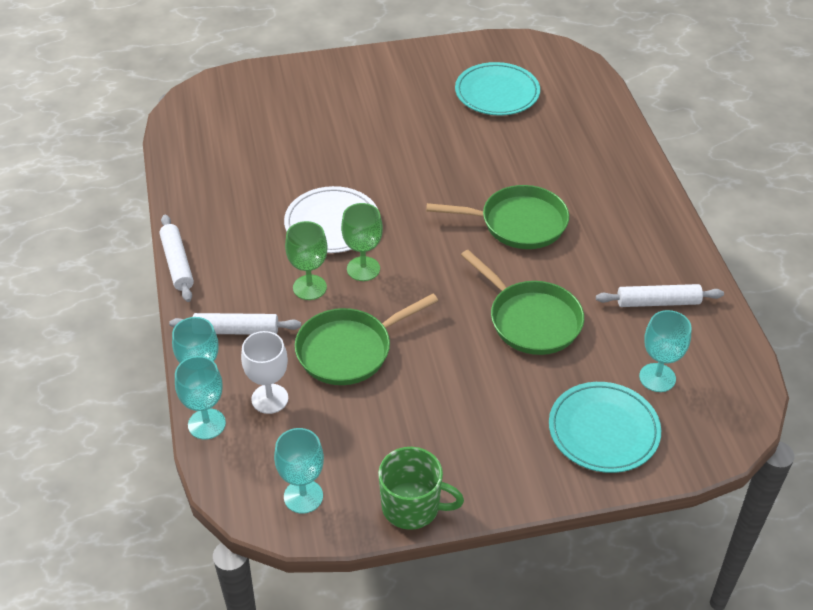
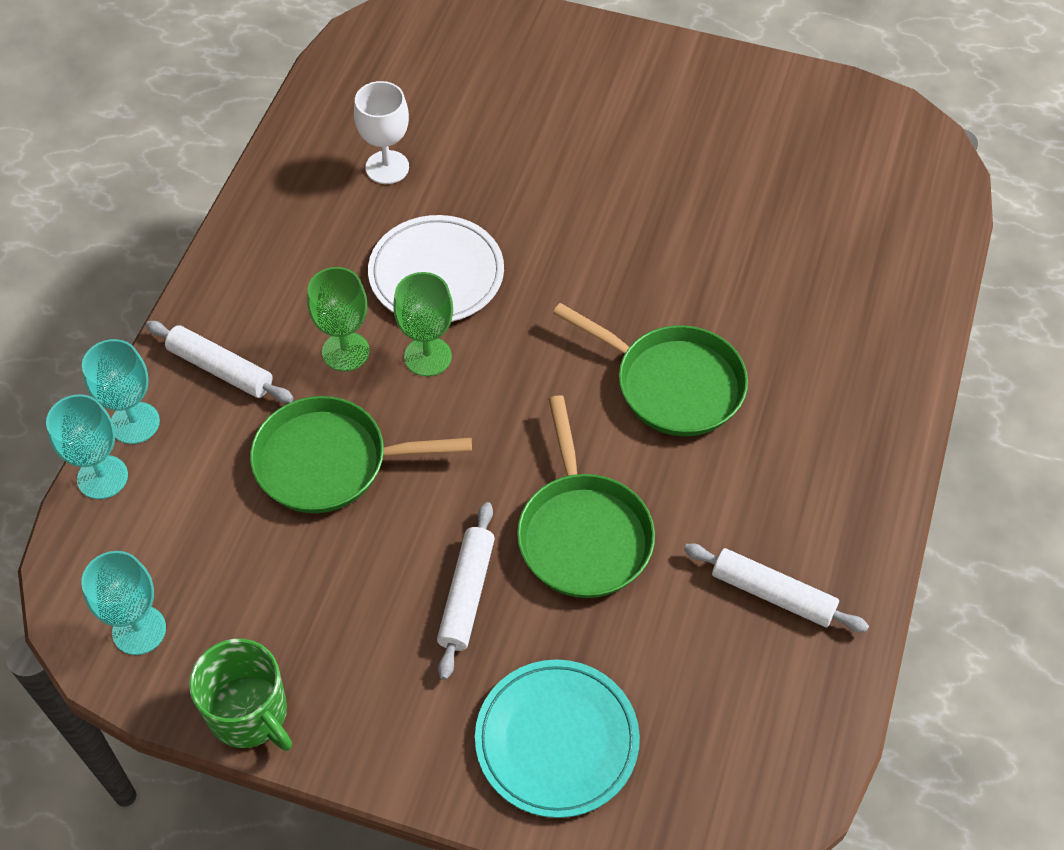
camera: 30 degrees right, 10 degrees up
white rolling pin [159,215,194,302] -> white rolling pin moved to [437,502,495,680]
white goblet [241,331,288,414] -> white goblet moved to [354,81,409,184]
turquoise plate [455,62,540,116] -> none
turquoise goblet [639,310,692,392] -> none

